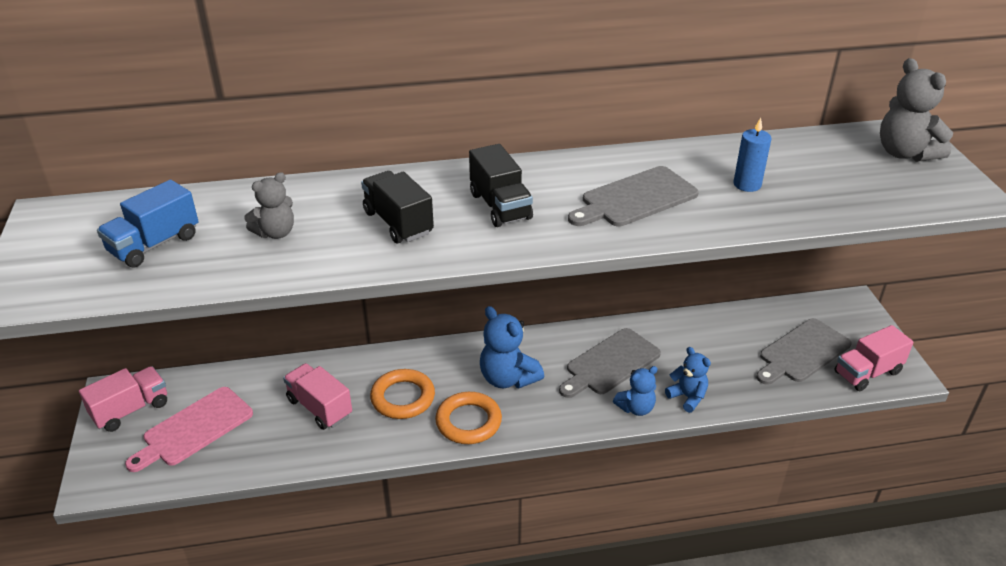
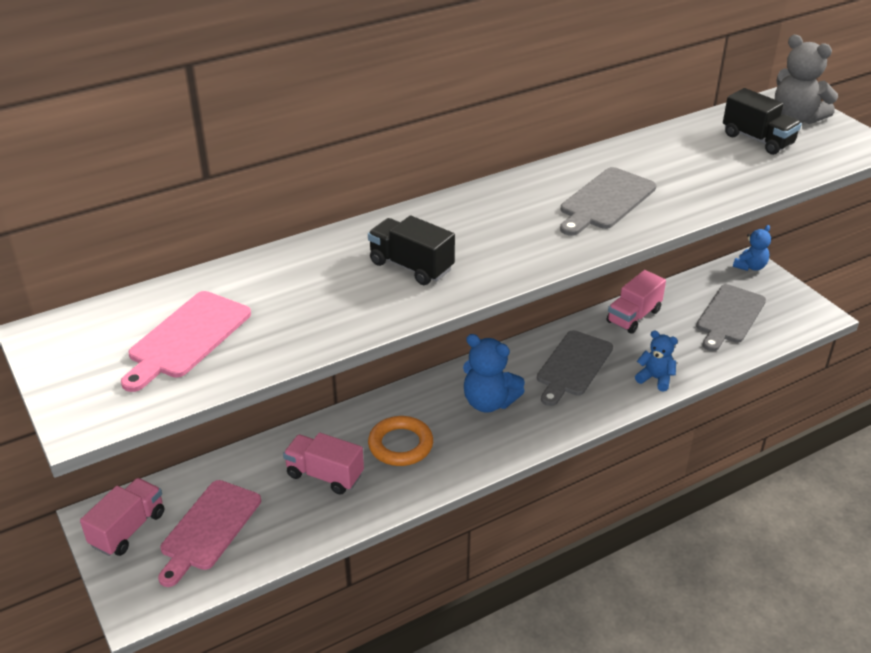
camera: 20 degrees left, 0 degrees up
blue truck [97,180,198,267] -> pink cutting board [121,291,251,392]
grey teddy bear [244,172,294,239] -> none
orange ring [435,392,502,444] -> none
black truck [469,144,533,227] -> black truck moved to [723,88,802,155]
blue teddy bear [613,366,658,416] -> blue teddy bear moved to [733,225,771,271]
blue candle [733,118,772,192] -> none
pink truck [835,325,914,391] -> pink truck moved to [607,270,666,334]

